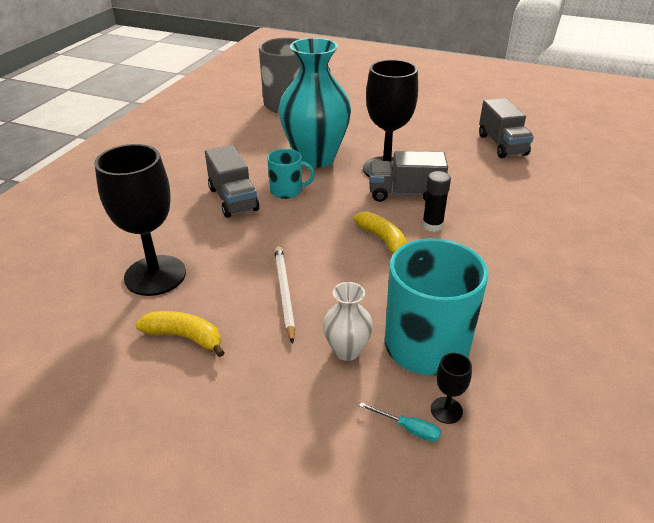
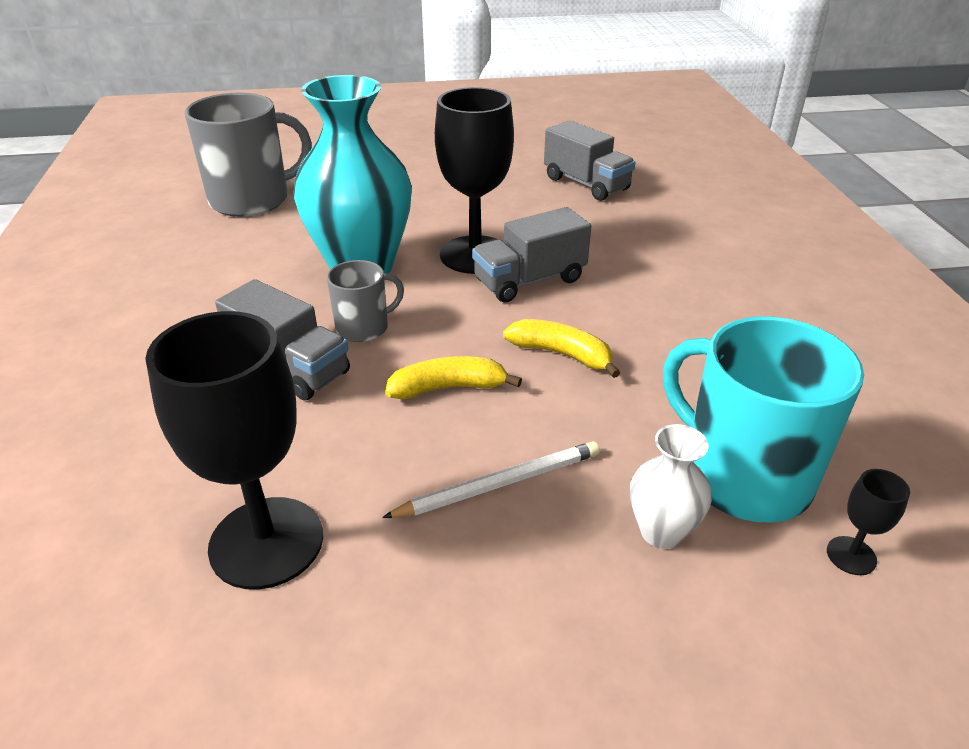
camera: 30 degrees left, 0 degrees up
yellow banana [135,311,225,357] -> yellow banana moved to [385,356,522,399]
turquoise mug [267,149,315,199] -> grey mug [327,260,404,342]
white pencil [274,247,295,344] -> white pencil turned 105 degrees clockwise [382,441,600,518]
turquoise screwdriver [359,402,441,442] -> none
black glue stick [422,171,451,232] -> none

